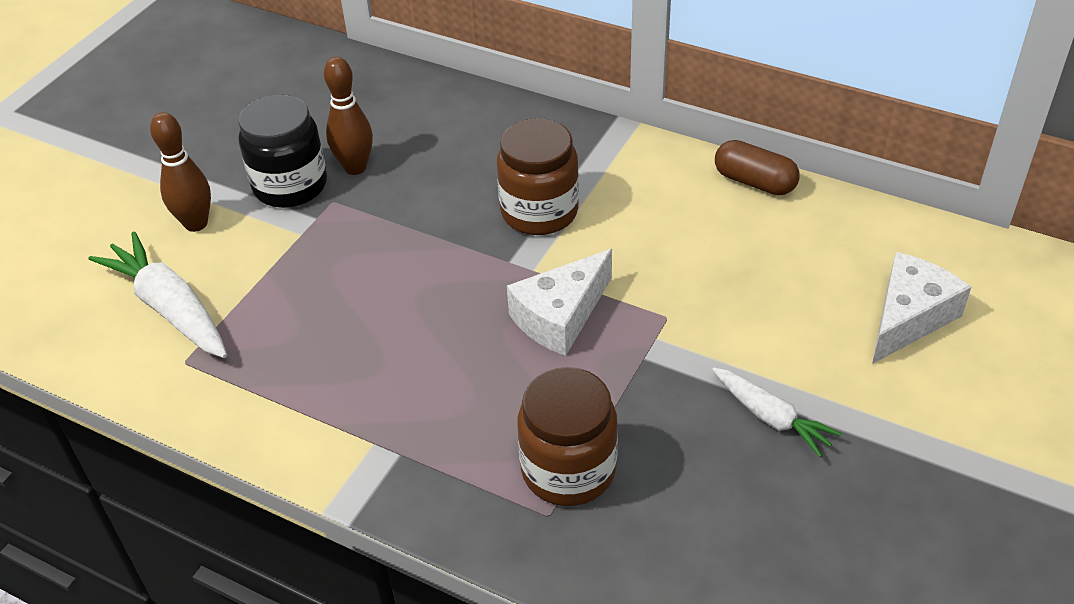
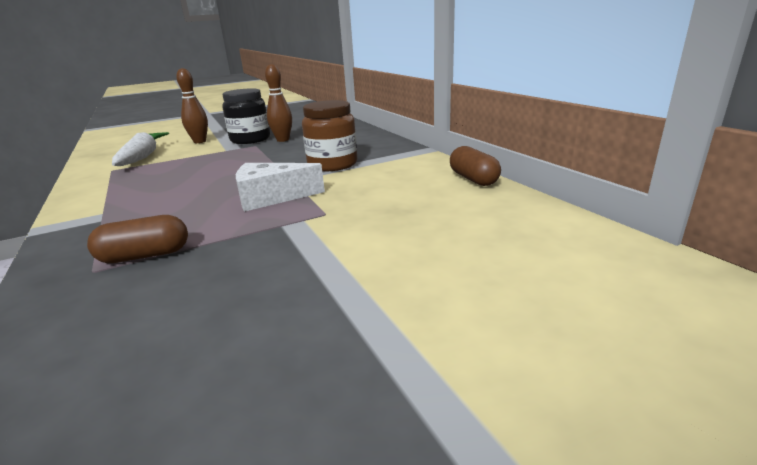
camera: 35 degrees right, 20 degrees down
brown jar [517,367,618,506] -> brown capsule [87,215,188,263]
white carrot [712,367,842,457] -> none
white cheese [872,252,971,364] -> none

